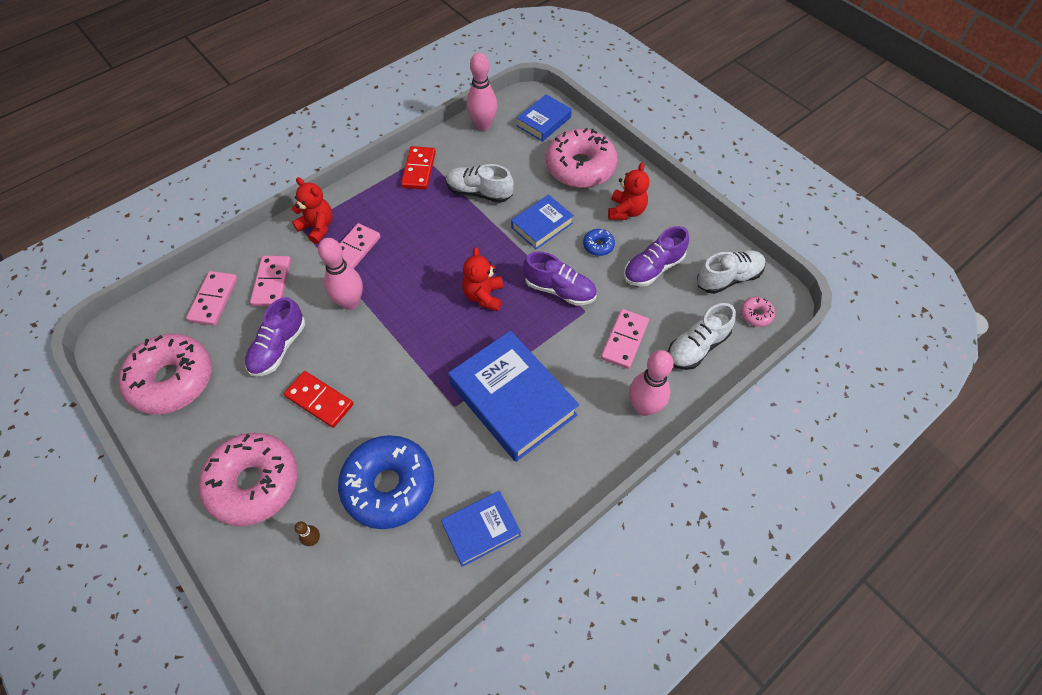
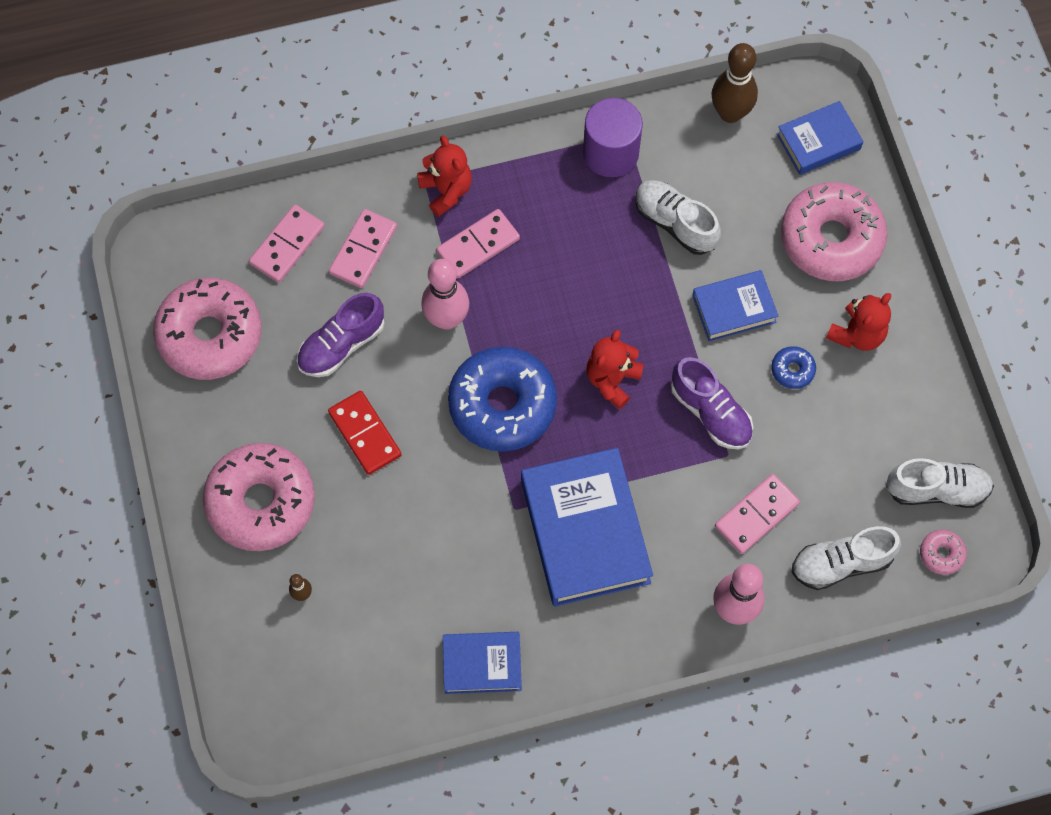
camera: 25 degrees right, 10 degrees up
blue donut [338,435,434,529] -> blue donut moved to [448,347,557,452]
red domino [401,146,436,190] -> purple cylinder [583,98,643,177]
pink bowling pin [467,53,498,131] -> brown bowling pin [711,43,758,123]
purple shoe [624,226,689,286] -> none

